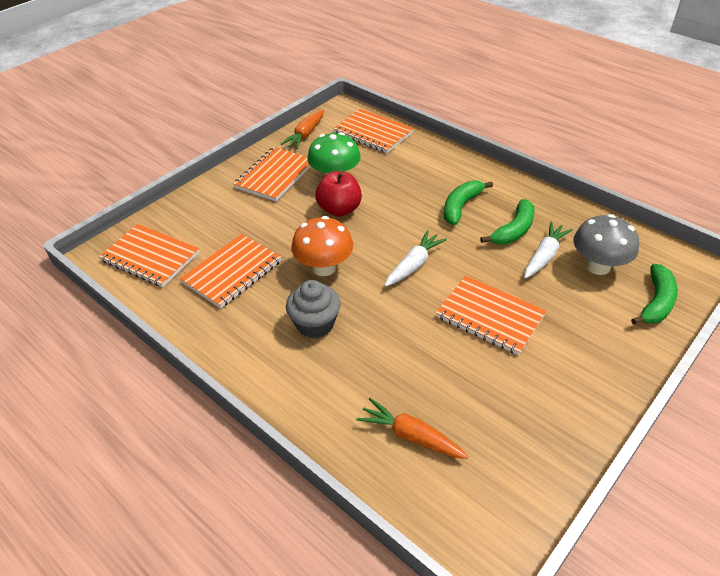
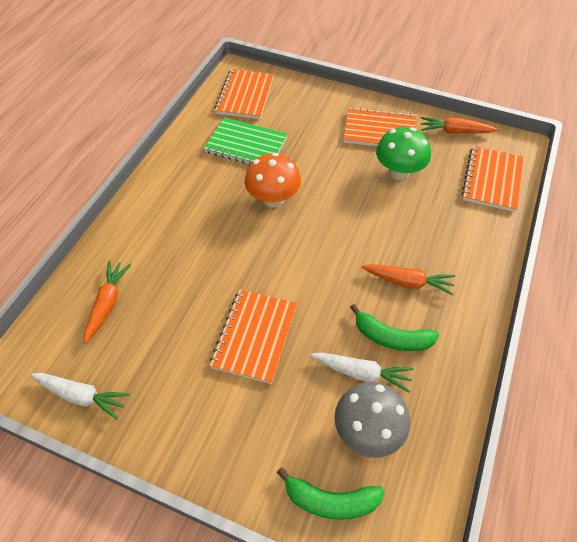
camera: 70 degrees right, 10 degrees up
orange notebook [180,234,281,308] -> green notebook [204,118,288,164]
grey cupcake [286,280,340,338] -> none
red apple [315,171,362,217] -> none
white carrot [384,230,447,287] -> white carrot moved to [31,373,130,420]
green banana [444,181,493,225] -> orange carrot [362,264,455,295]

